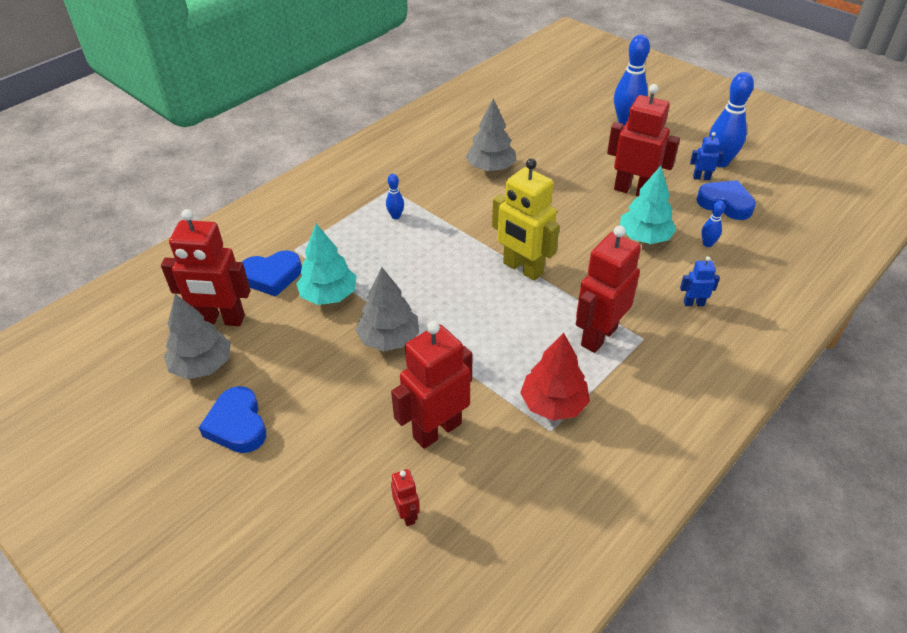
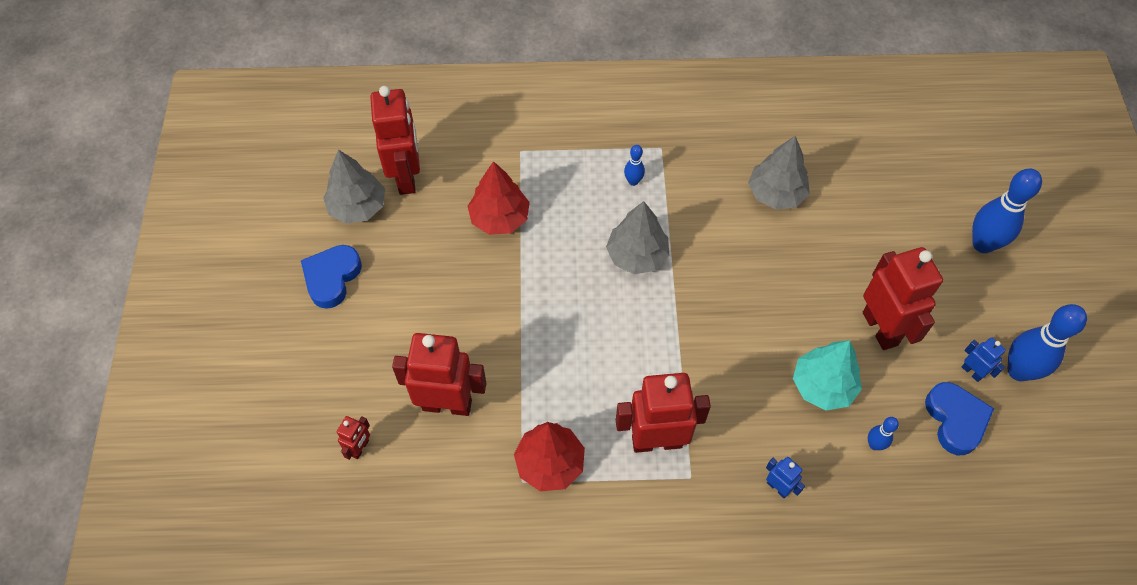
camera: 45 degrees right, 15 degrees up
red robot [161,209,251,326] -> red robot turned 150 degrees counterclockwise [370,86,420,195]
blue heart [242,250,302,297] -> none
turquoise tree [296,224,357,305] -> red tree [467,161,530,235]
grey tree [356,267,419,351] -> grey tree moved to [606,201,669,274]
yellow robot [492,158,559,281] -> none

